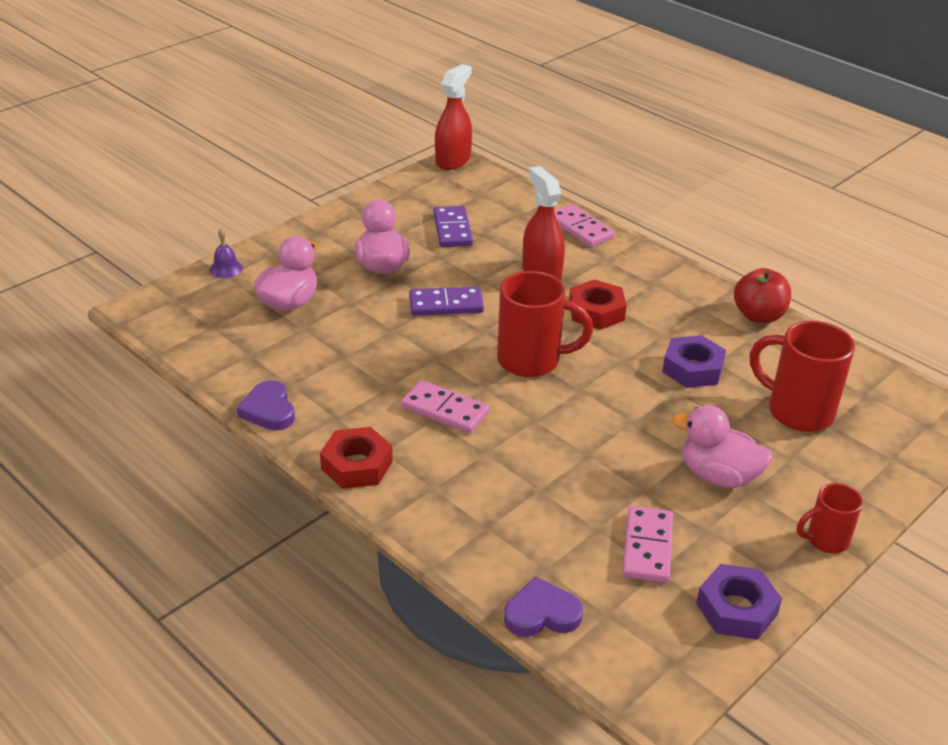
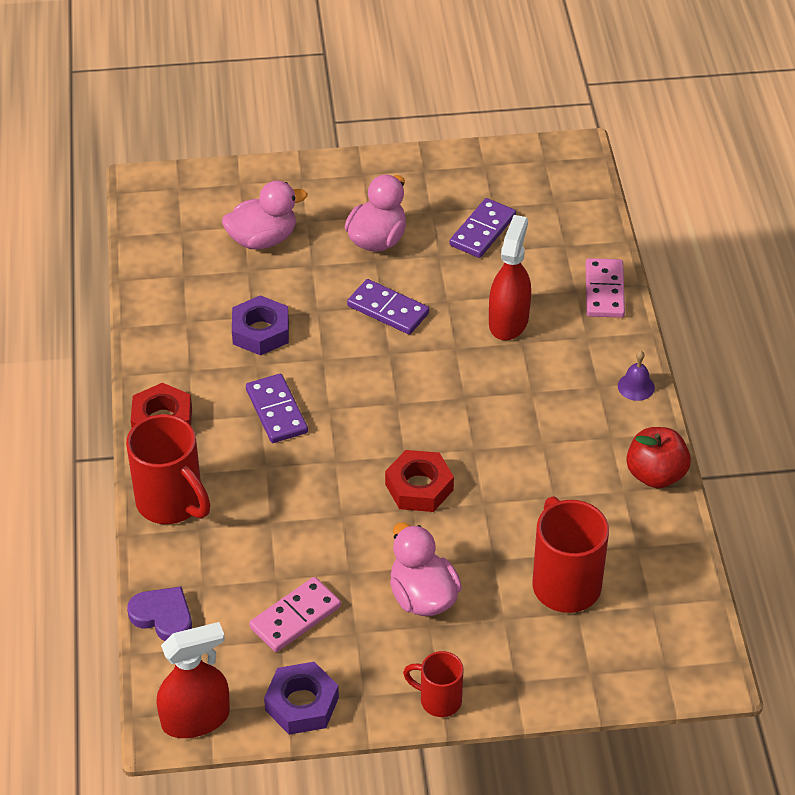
camera: 40 degrees right, 10 degrees up
purple bell [210,228,243,278] -> purple bell moved to [618,351,655,401]
purple heart [237,380,295,431] -> none
pink domino [401,380,489,434] -> purple domino [246,374,308,443]
red spray bottle [435,64,472,170] -> red spray bottle moved to [156,622,230,738]
red mug [497,271,593,377] -> red mug moved to [126,414,210,524]
red nut [569,279,627,330] -> red nut moved to [385,450,454,512]
purple nut [662,335,726,388] -> purple nut moved to [232,295,289,356]

